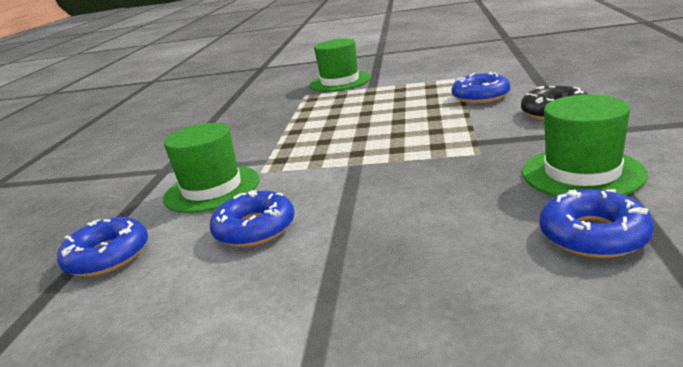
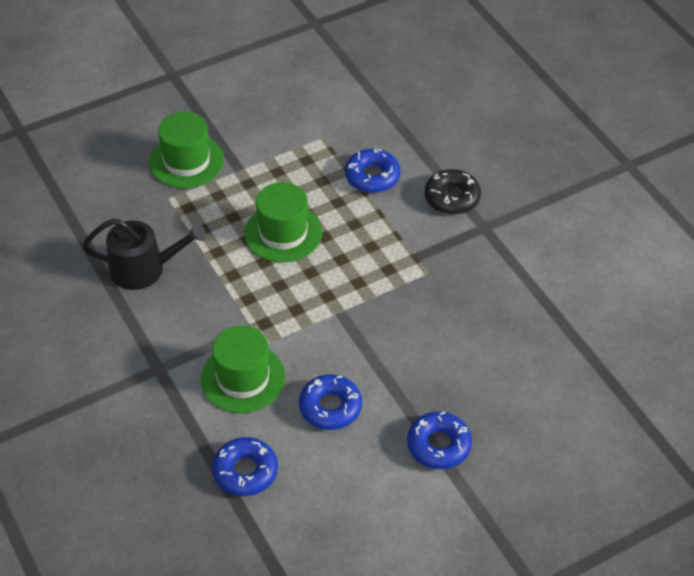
camera: 40 degrees left, 25 degrees up
green hat [522,94,648,196] -> green hat moved to [244,182,322,262]
blue donut [539,189,654,258] -> blue donut moved to [407,411,472,469]
none -> black watering can [82,219,206,290]

